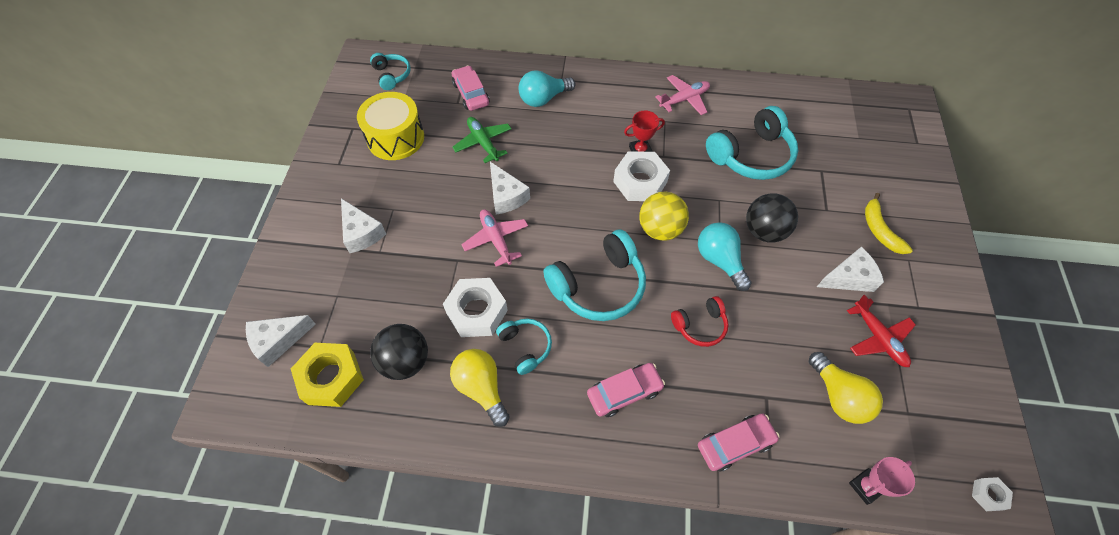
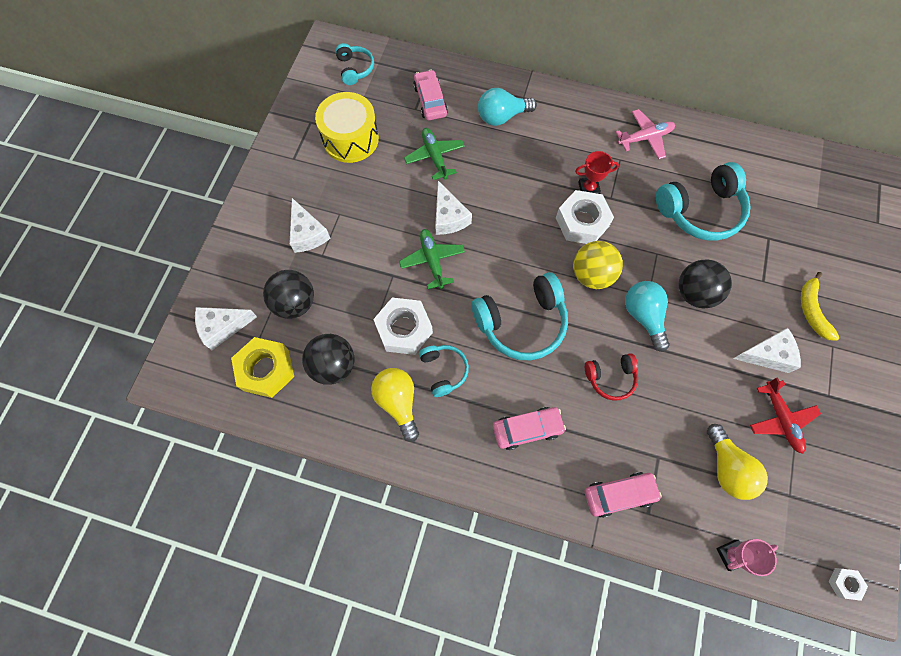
camera: 10 degrees right, 10 degrees up
pink plane [461,209,528,267] -> green plane [399,229,465,289]
none -> black ball [263,270,314,319]

